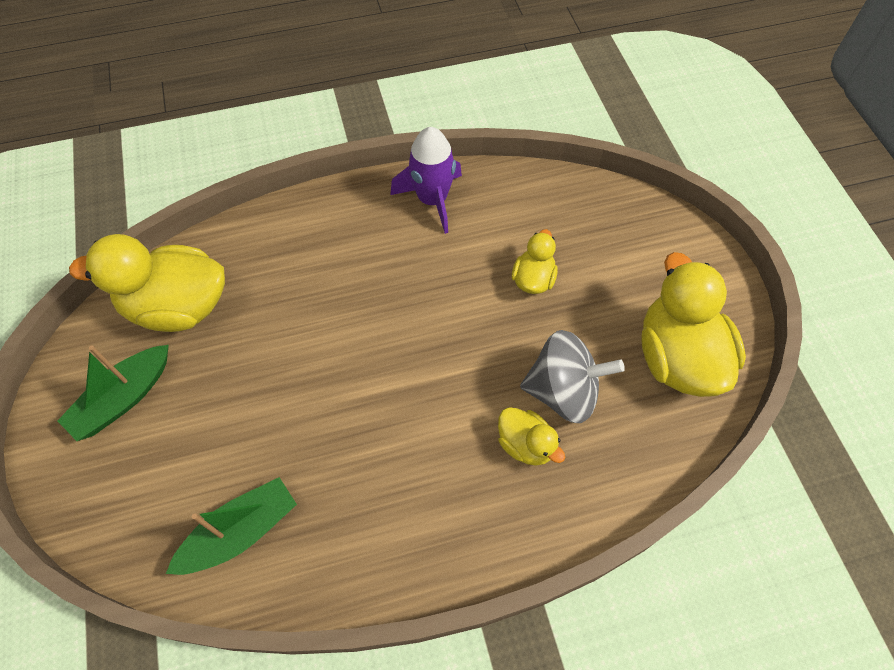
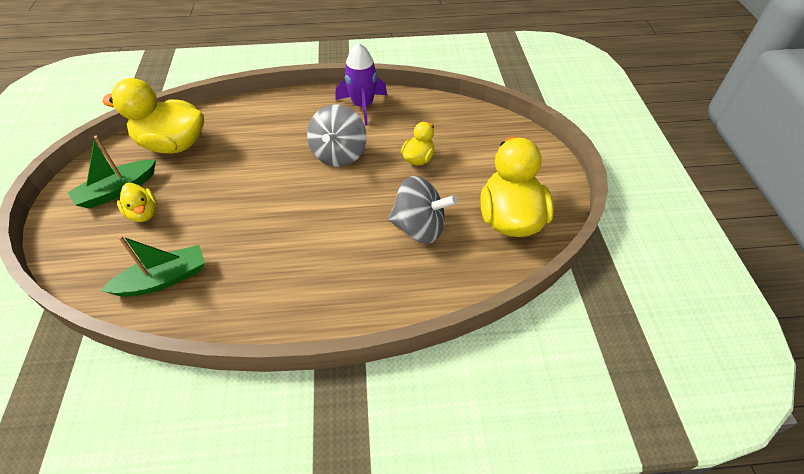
camera: 10 degrees right, 10 degrees down
yellow duck [498,407,565,466] -> yellow duck moved to [117,183,156,222]
none -> grey spinning top [307,104,367,167]

